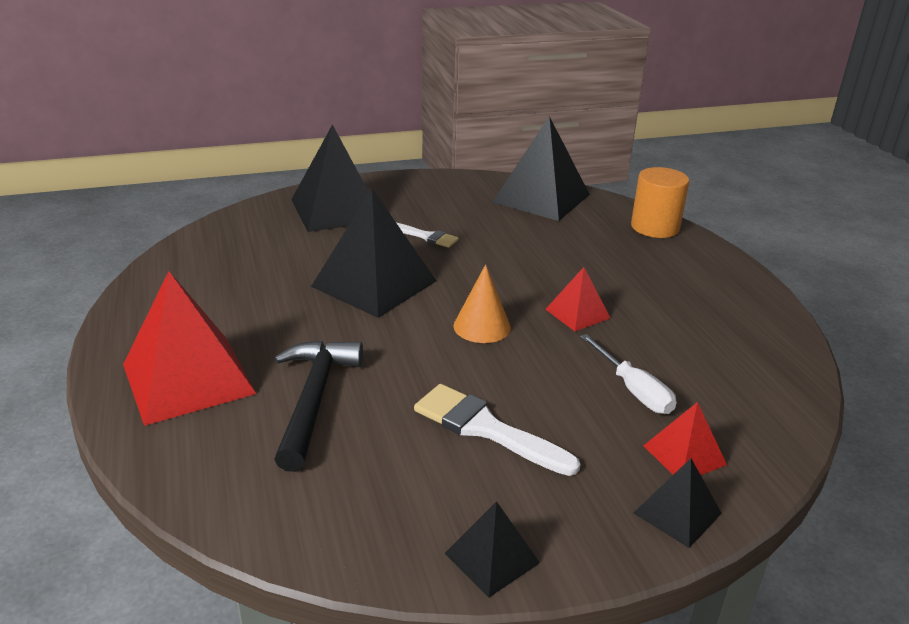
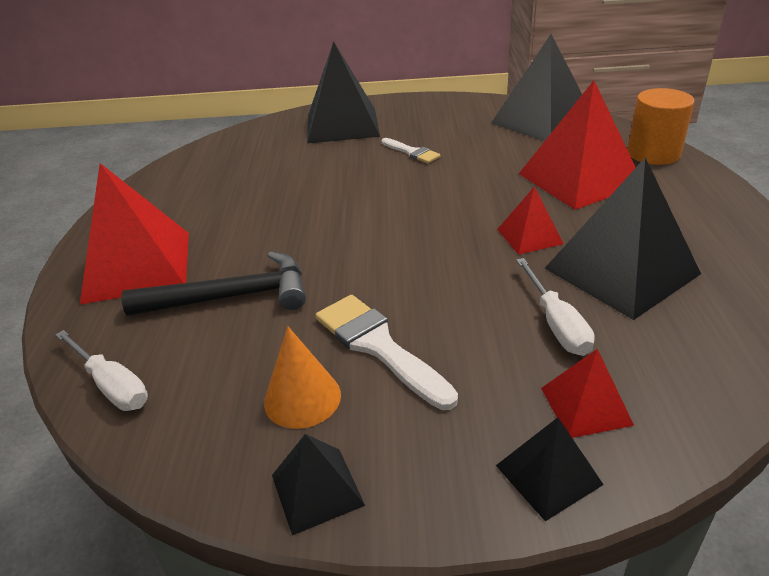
camera: 20 degrees right, 5 degrees up
black hammer [274,340,363,472] -> black hammer turned 60 degrees clockwise [121,252,306,316]
black pyramid [311,189,436,318] -> black pyramid moved to [545,157,701,320]
orange cone [453,264,511,343] -> orange cone moved to [264,326,341,429]
none -> white screwdriver [55,330,148,411]
none -> red pyramid [519,80,636,210]

